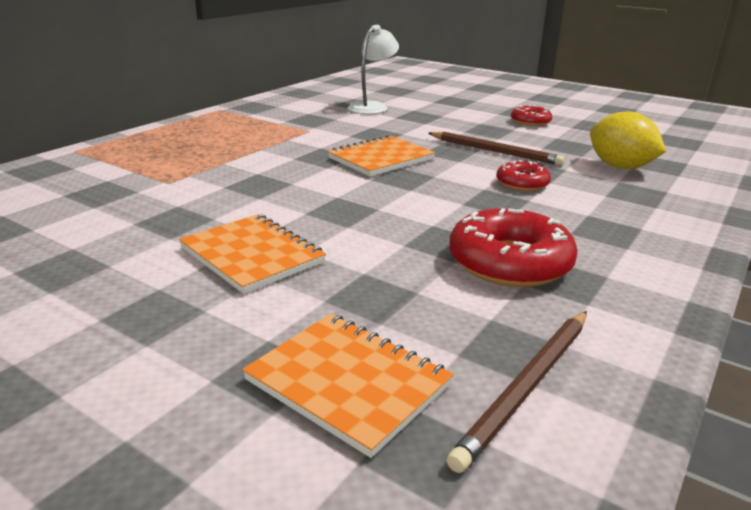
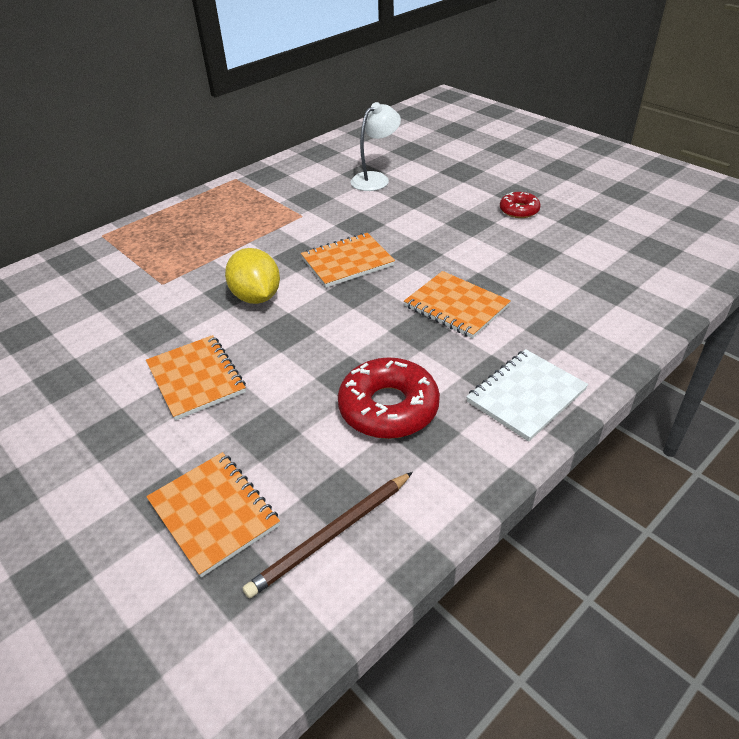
camera: 15 degrees right, 15 degrees up
brown pencil [428,132,565,165] -> none
red donut [496,160,551,191] -> orange notebook [404,271,511,339]
yellow lemon [590,112,666,169] -> yellow lemon moved to [225,248,280,304]
none -> white notebook [466,349,588,441]

